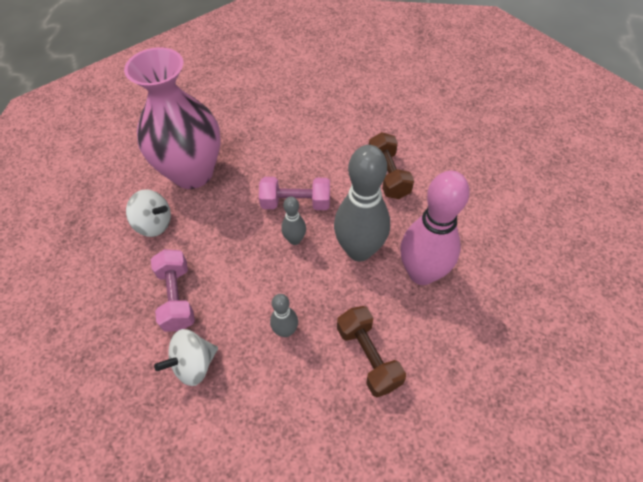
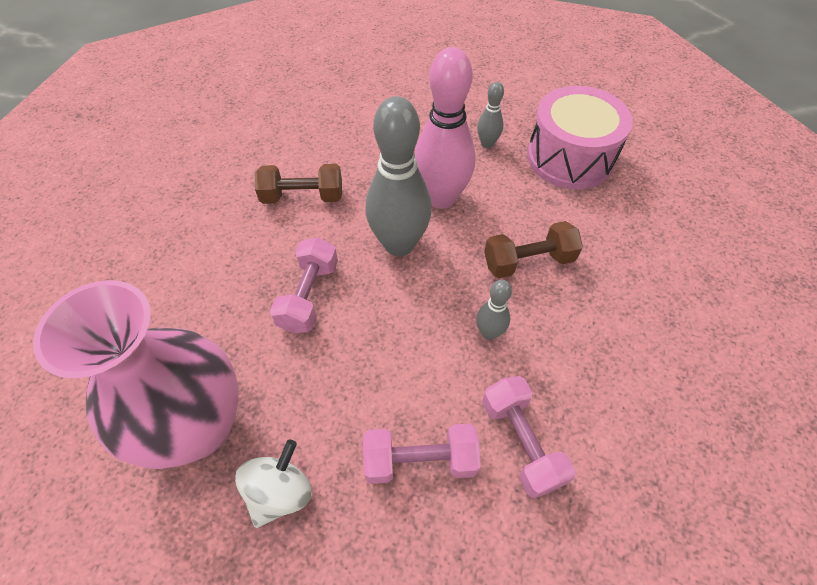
camera: 80 degrees left, 0 degrees up
white spinning top [154,329,218,386] -> pink dumbbell [482,376,576,498]
grey bowling pin [281,196,306,245] -> grey bowling pin moved to [477,82,504,148]
none -> pink drum [527,86,633,189]

